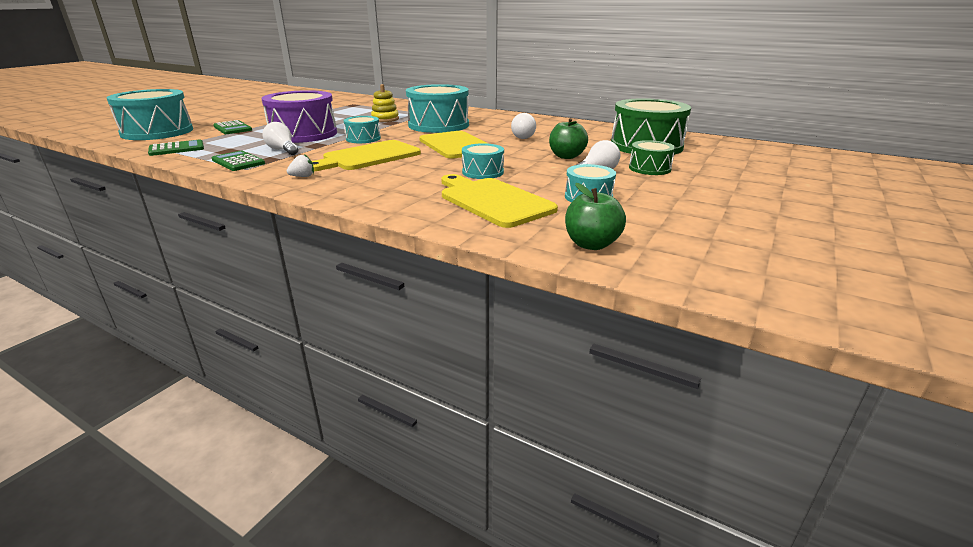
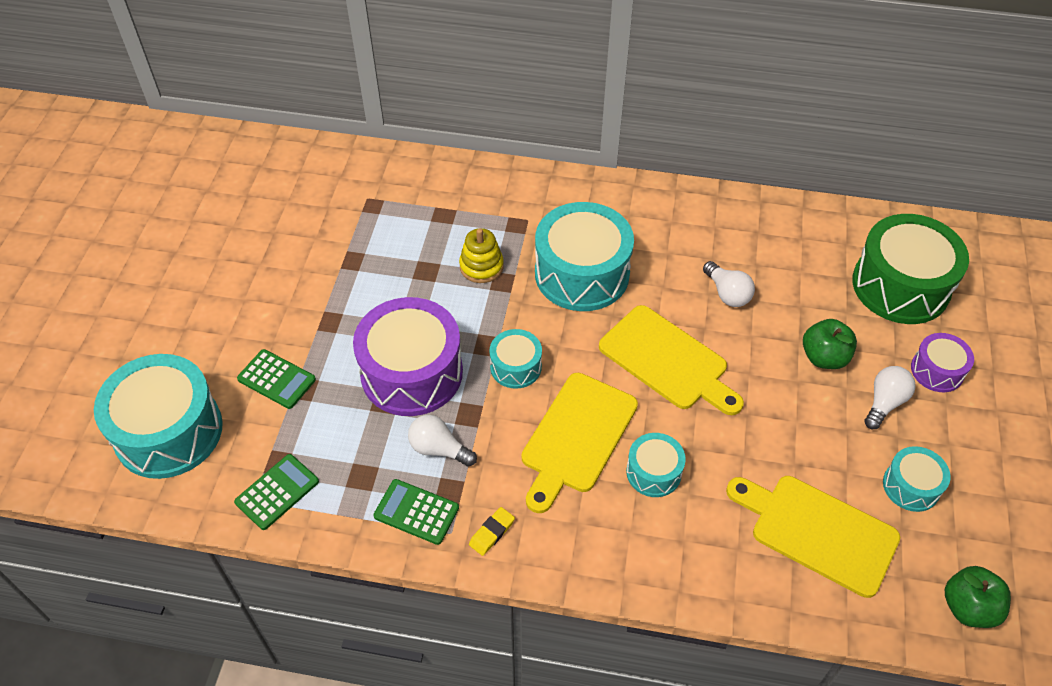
camera: 20 degrees left, 25 degrees up
white strawberry [287,154,314,177] -> none
turquoise drum [462,143,504,179] -> turquoise drum moved to [626,433,686,497]
green drum [629,140,675,175] -> purple drum [911,333,974,392]
none -> yellow eraser [469,507,515,556]

